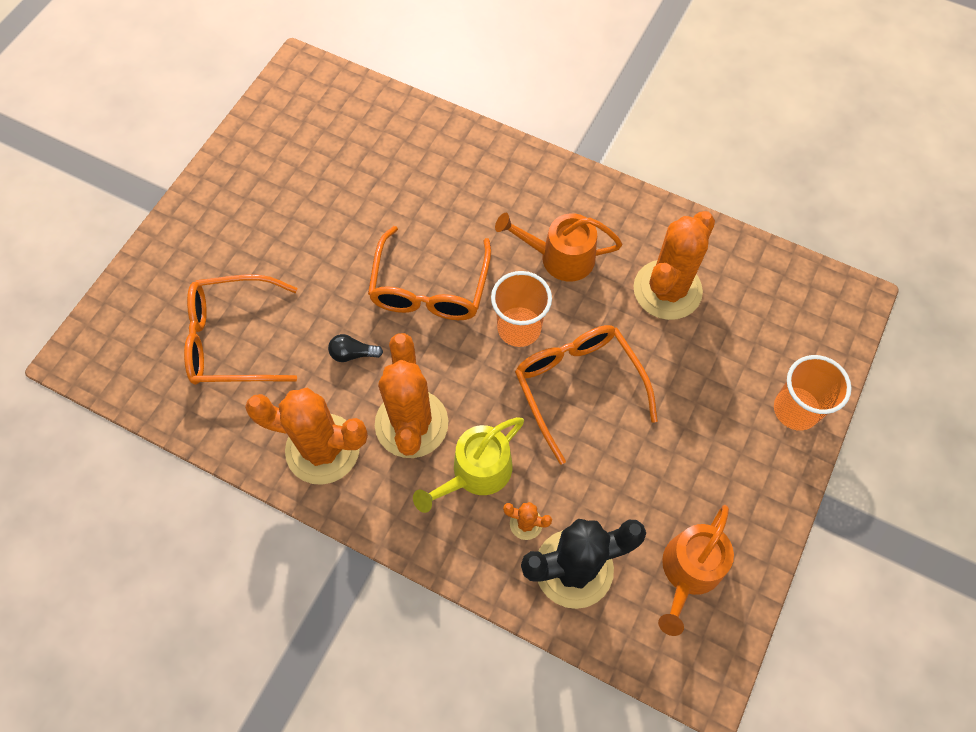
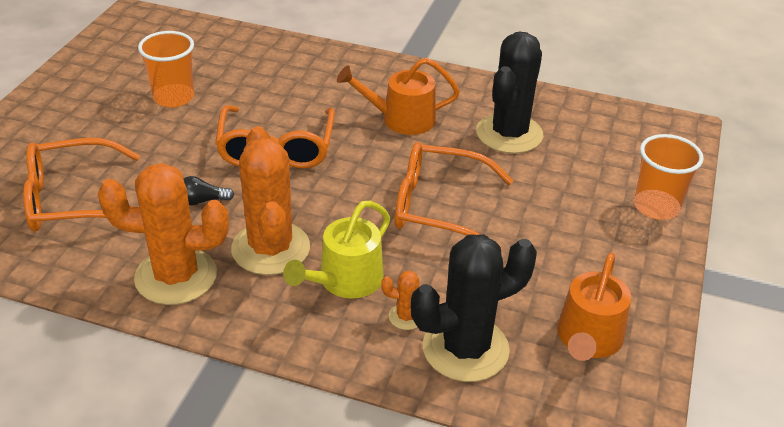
camera: 10 degrees left, 25 degrees down
orange cup [491,271,552,347] -> orange cup moved to [138,31,194,107]
orange glasses [515,325,658,465] -> orange glasses turned 45 degrees counterclockwise [395,142,513,250]
orange cactus [633,211,715,320] -> black cactus [476,32,543,154]

